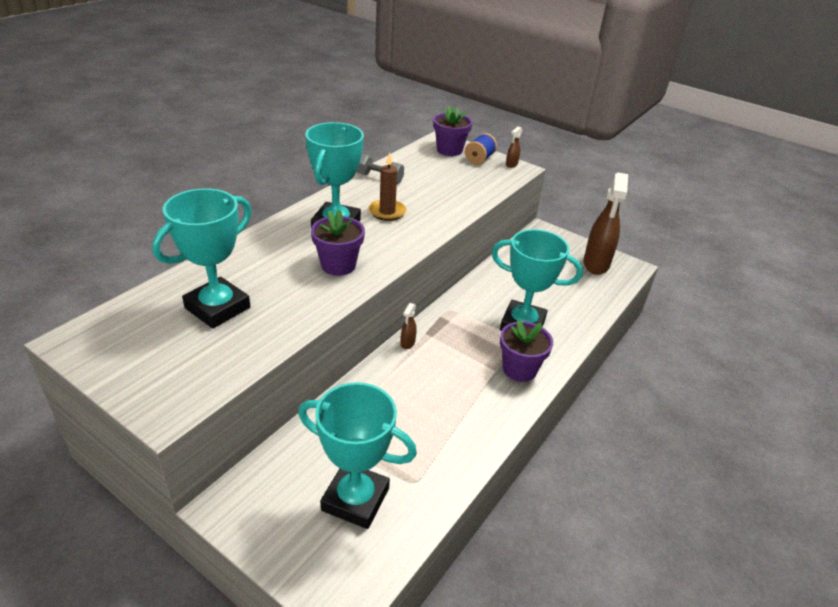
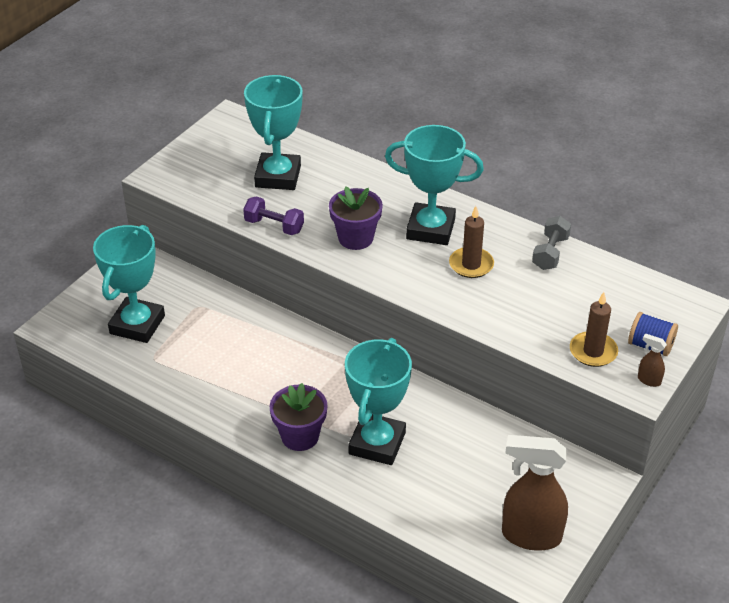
camera: 90 degrees right, 5 degrees up
turquoise trophy [152,189,252,328] -> turquoise trophy turned 60 degrees clockwise [244,75,303,190]
brown spray bottle [401,303,417,349] -> none
purple flower pot [433,106,473,156] -> none
none -> purple dumbbell [243,197,304,235]
none -> brown candle [570,292,618,367]

